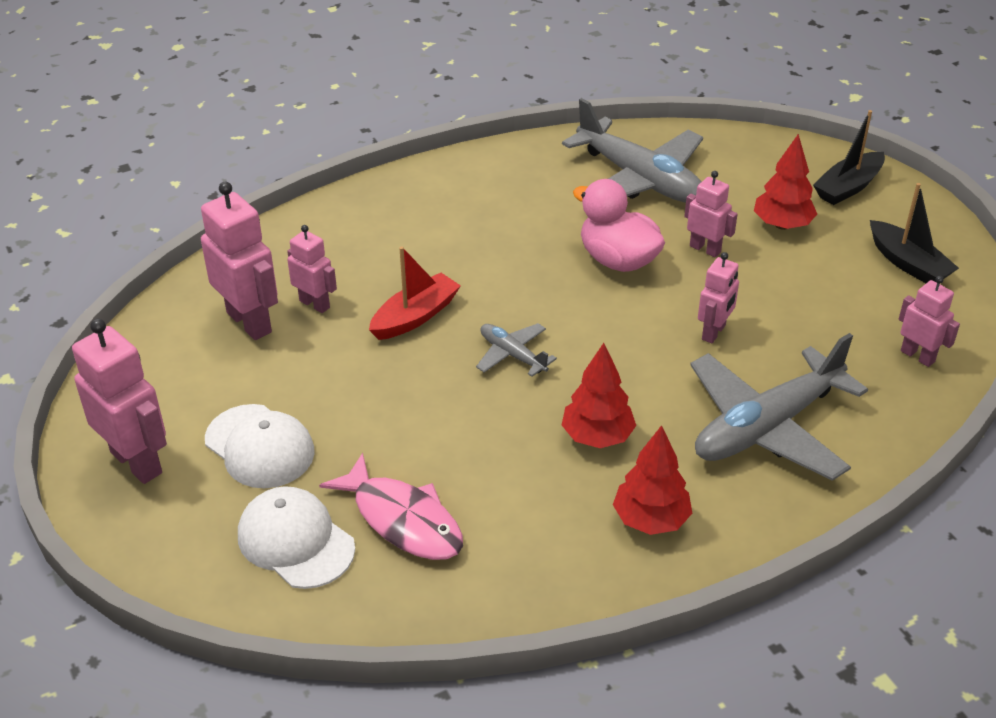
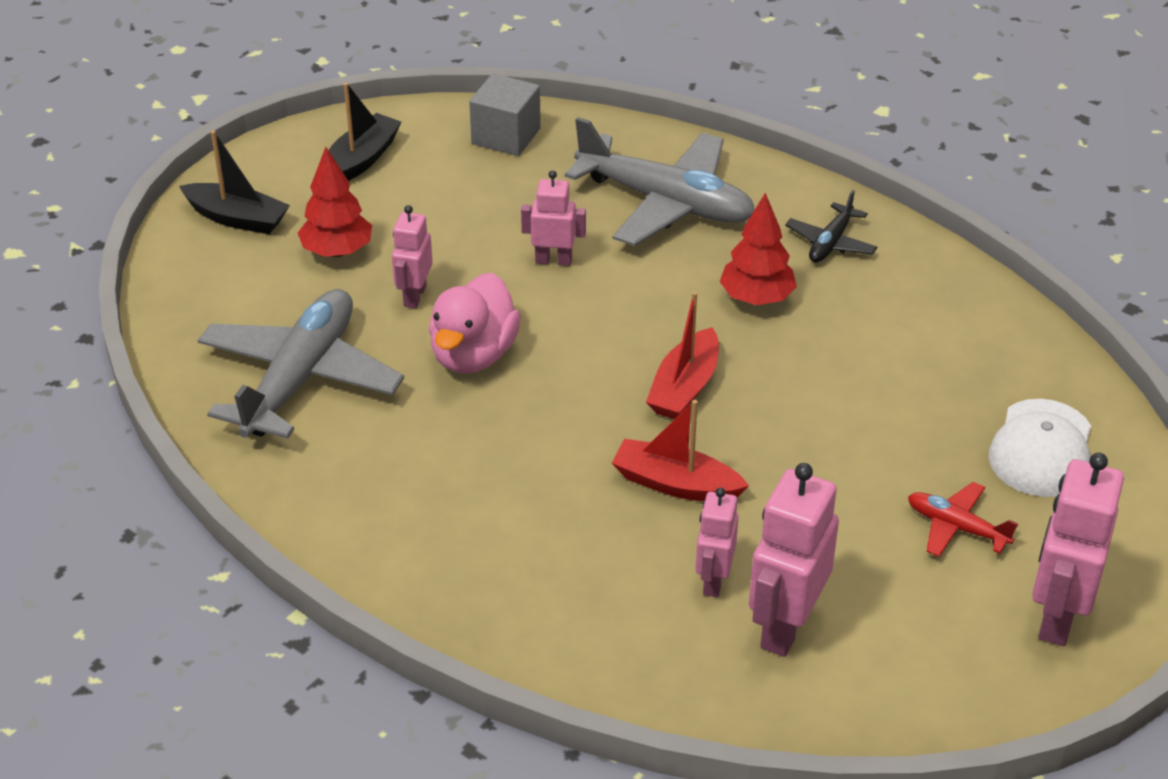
camera: 115 degrees left, 0 degrees up
white cap [205,404,315,488] -> red plane [908,482,1018,557]
pink fish [319,453,463,560] -> none
grey plane [476,323,557,377] -> red boat [646,292,719,419]
red tree [613,425,692,535] -> black plane [785,190,877,263]
pink robot [899,276,960,367] -> grey cube [469,73,541,156]

